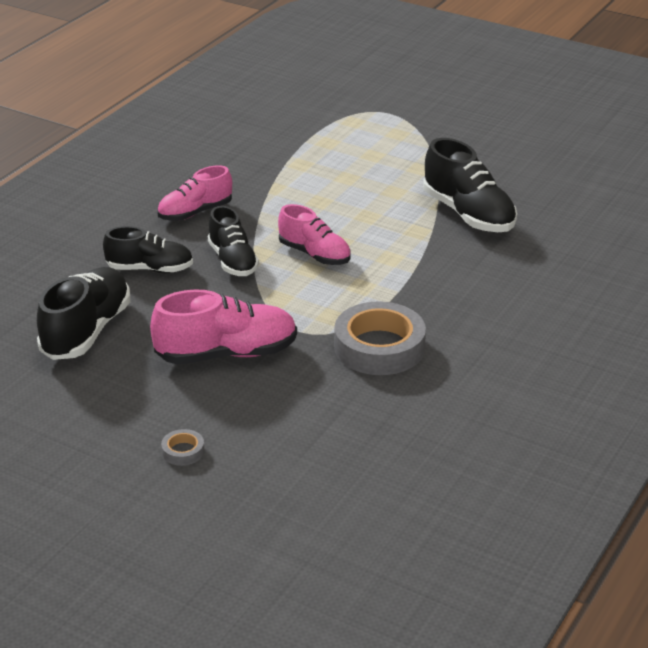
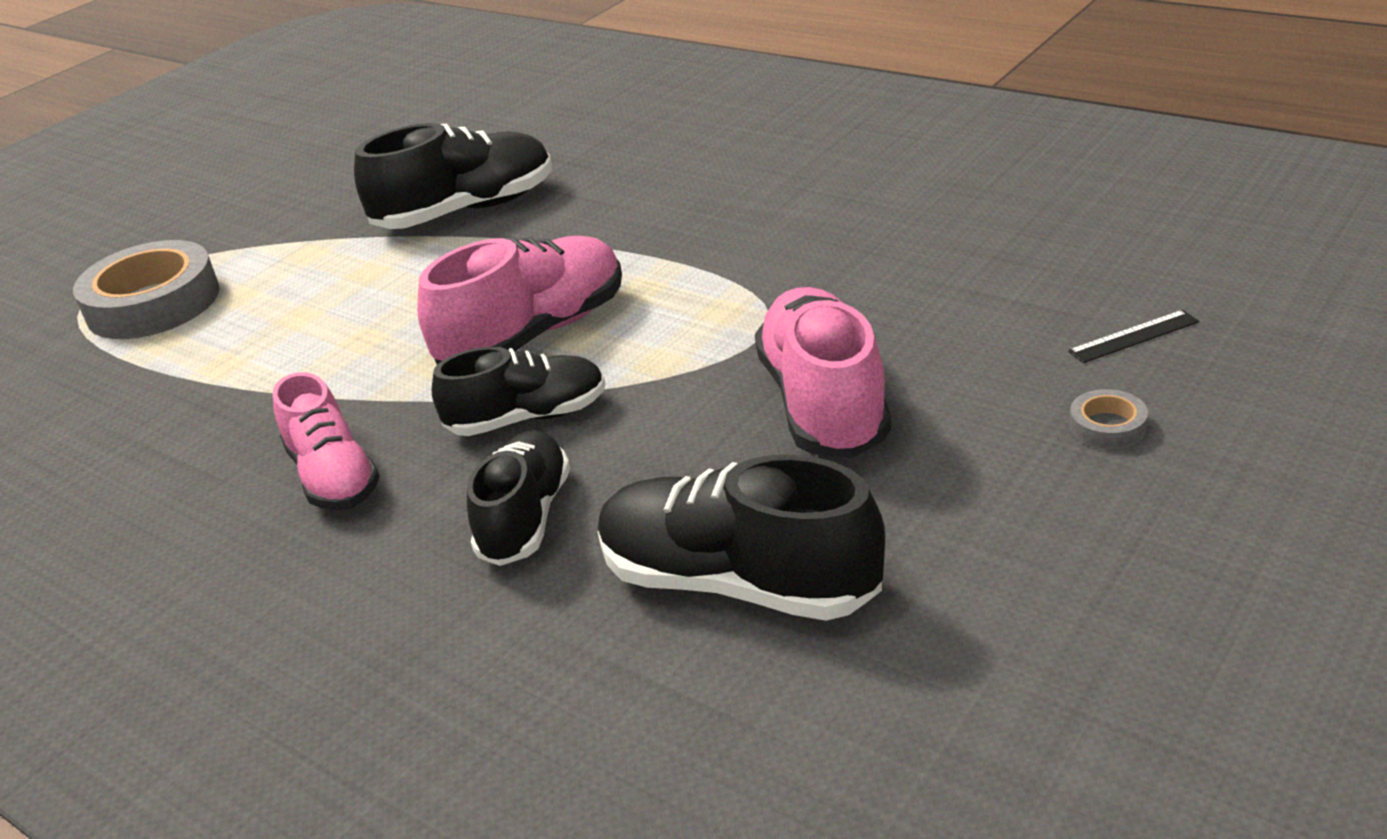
camera: 80 degrees left, 0 degrees up
pink shoe [278,204,351,265] -> pink shoe [417,236,622,365], size x1.50
grey tape [334,301,426,375] -> grey tape moved to [73,240,219,339]
none -> black ruler [1068,310,1199,363]

